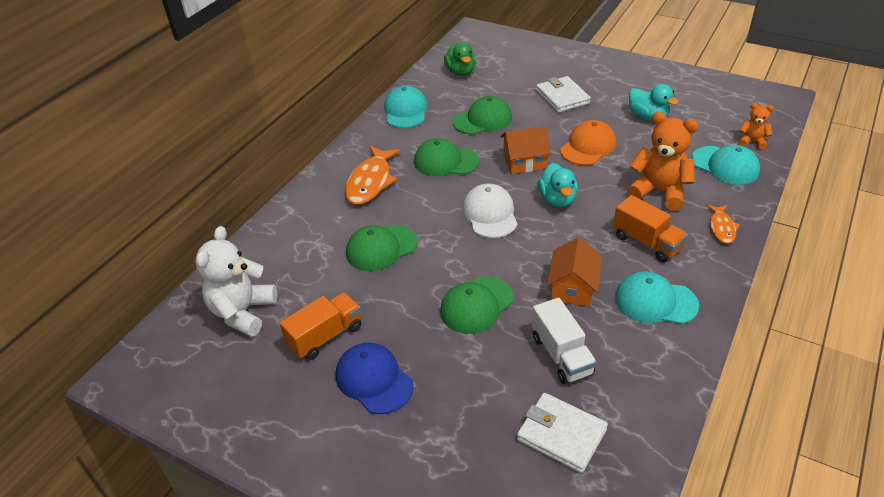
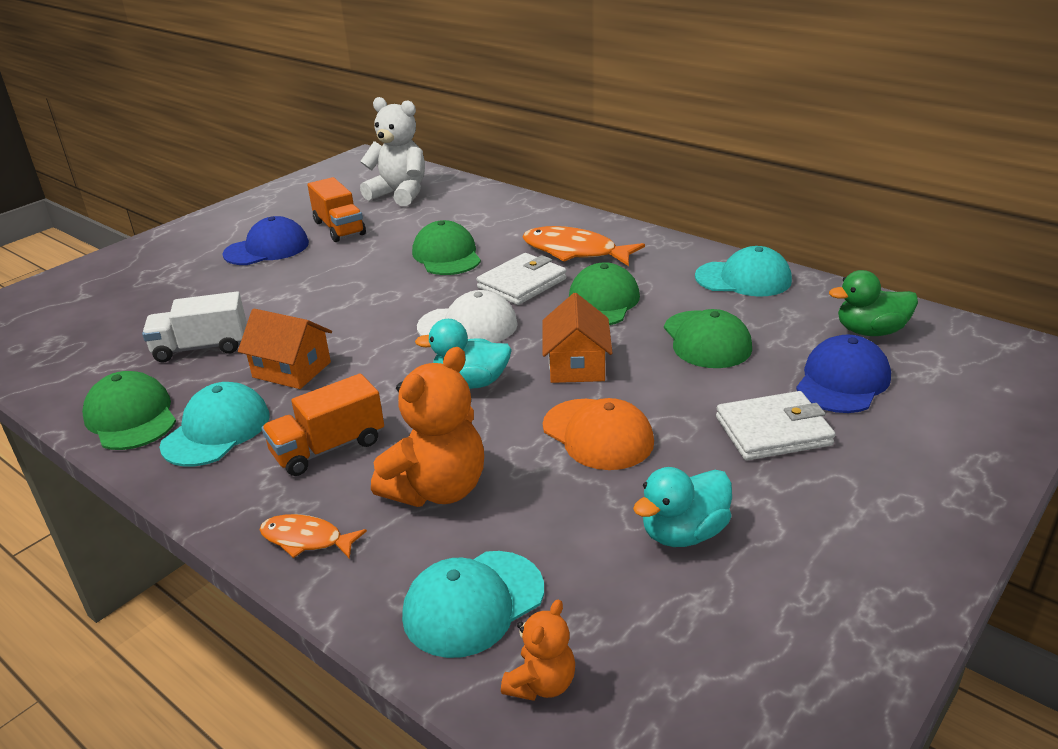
camera: 100 degrees right, 10 degrees down
green cap [440,276,514,334] -> green cap moved to [82,371,176,450]
white wallet [517,393,608,473] -> white wallet moved to [476,253,567,305]
none -> blue cap [796,335,891,413]

